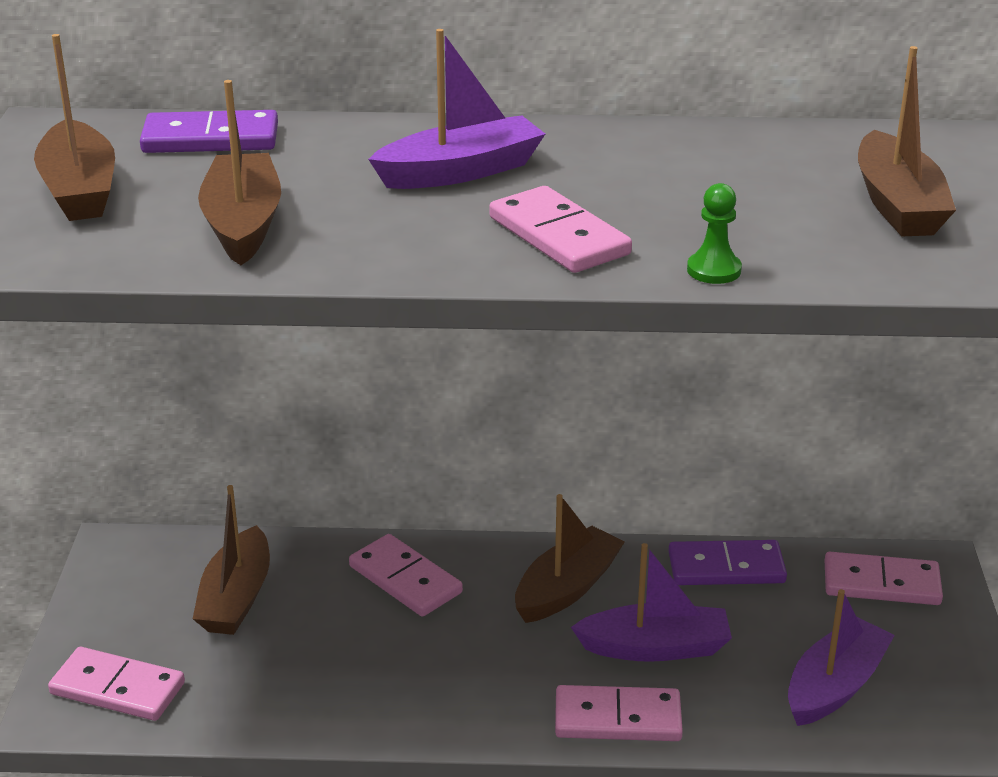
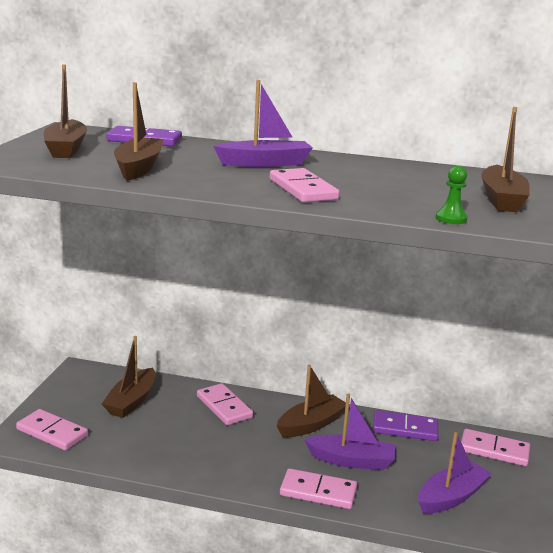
camera: 10 degrees right, 10 degrees down
green pawn [687,183,742,284] -> green pawn moved to [435,165,468,224]

